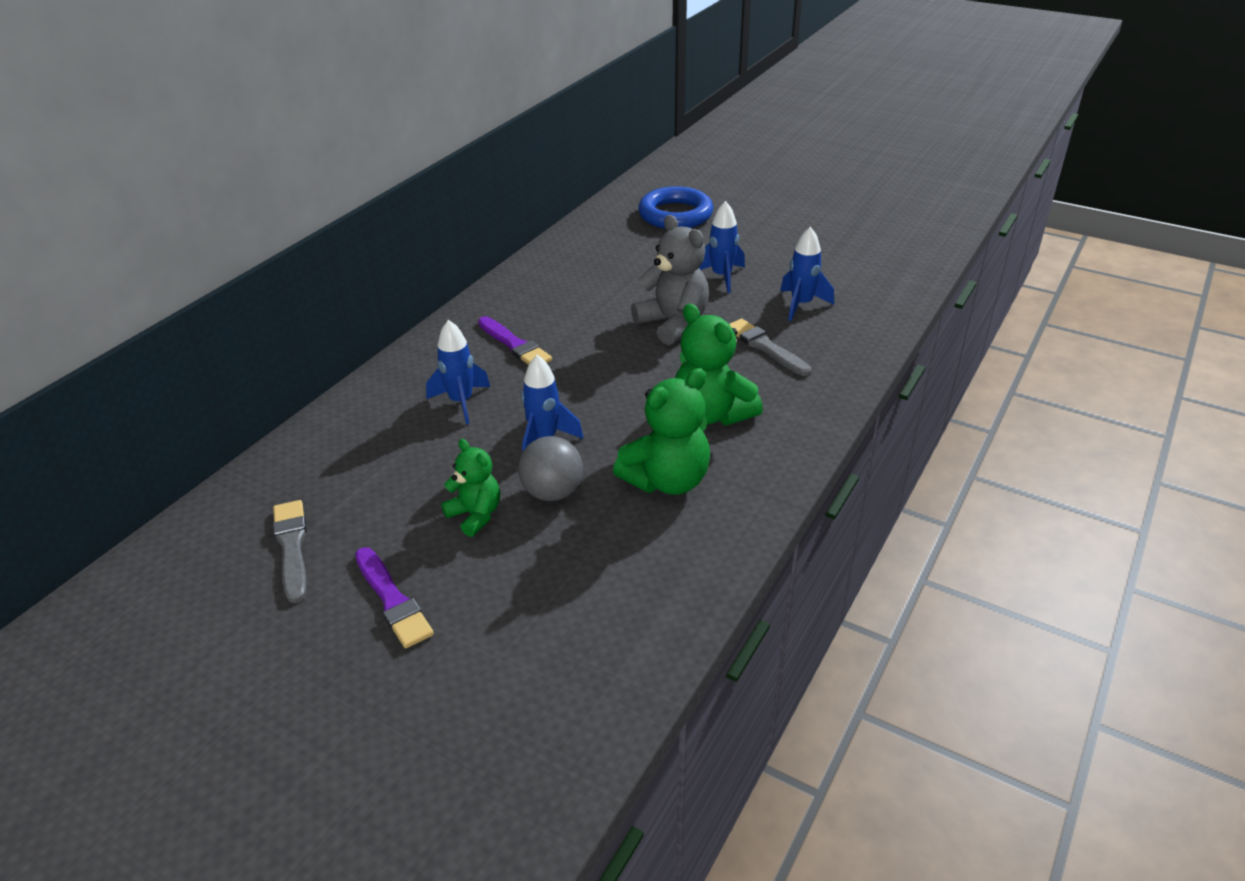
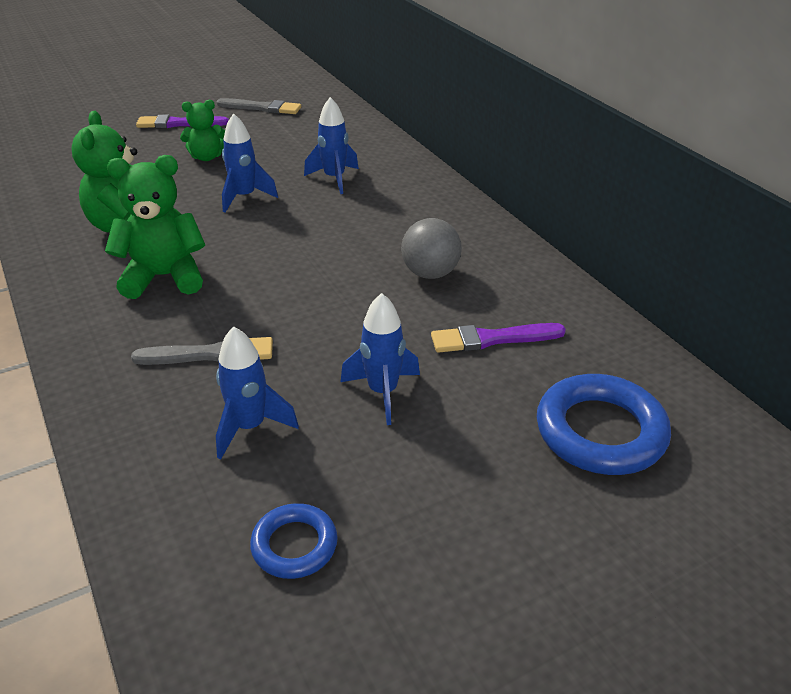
camera: 120 degrees right, 0 degrees up
purple brush [478,316,552,365] -> purple brush moved to [431,323,566,353]
grey ball [518,436,583,501] -> grey ball moved to [401,218,462,279]
grey teddy bear [631,215,709,345] -> none
none -> blue ring [250,503,338,579]

